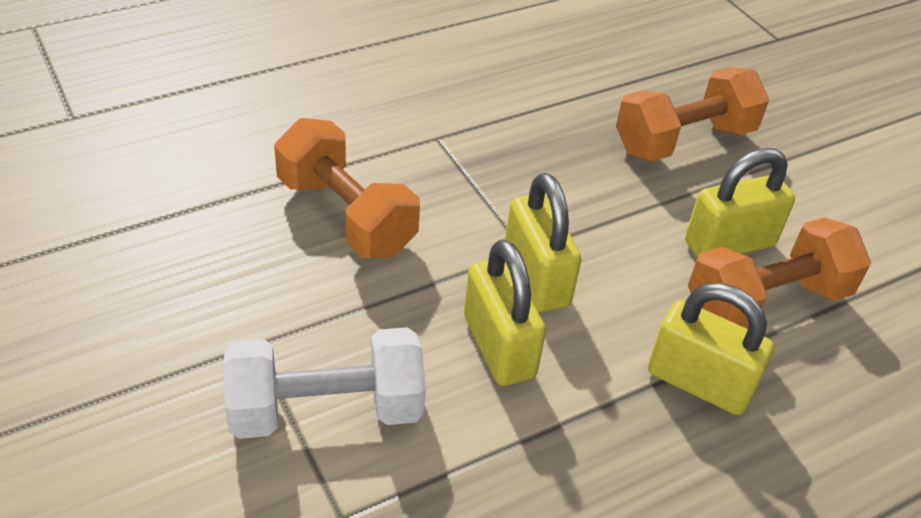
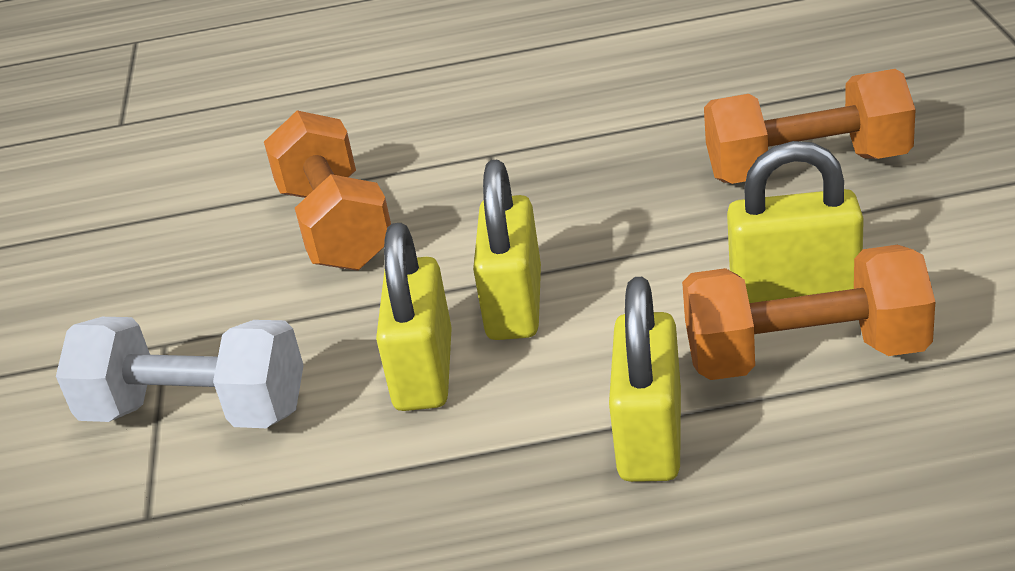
camera: 30 degrees right, 10 degrees down
yellow padlock [648,283,774,415] -> yellow padlock turned 45 degrees clockwise [609,277,681,482]

